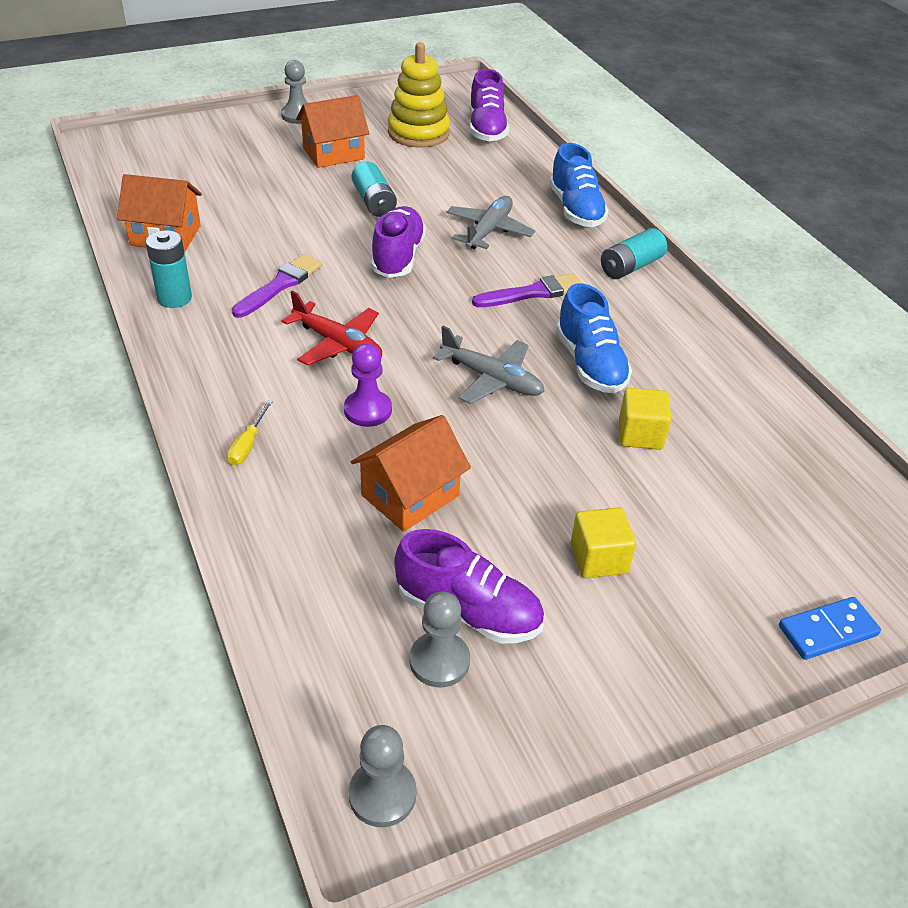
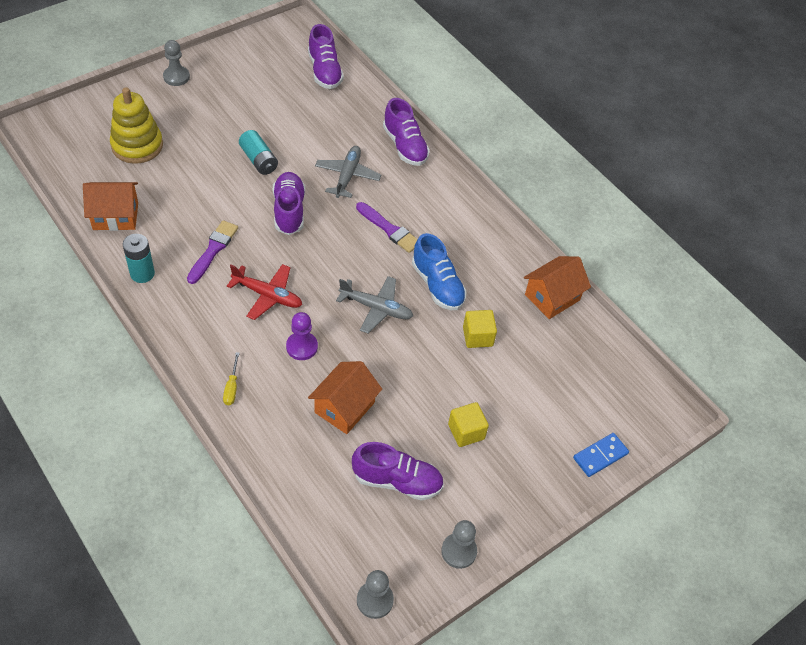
camera: 15 degrees left, 10 degrees up
orange house [296,95,369,168] -> orange house moved to [524,256,591,319]
yellow stacking toy [388,42,450,148] -> yellow stacking toy moved to [110,87,163,164]
grey pawn [410,591,470,688] -> grey pawn moved to [441,520,477,569]
purple brush [472,273,582,307] -> purple brush turned 75 degrees clockwise [356,202,418,253]
blue shoe [549,143,609,227] -> purple shoe [383,98,430,166]
turquoise battery [601,228,667,279] -> none

